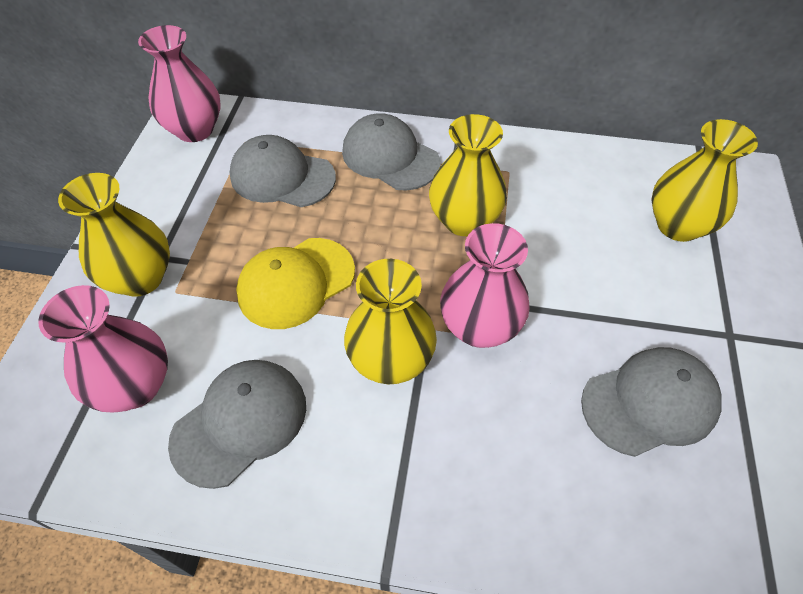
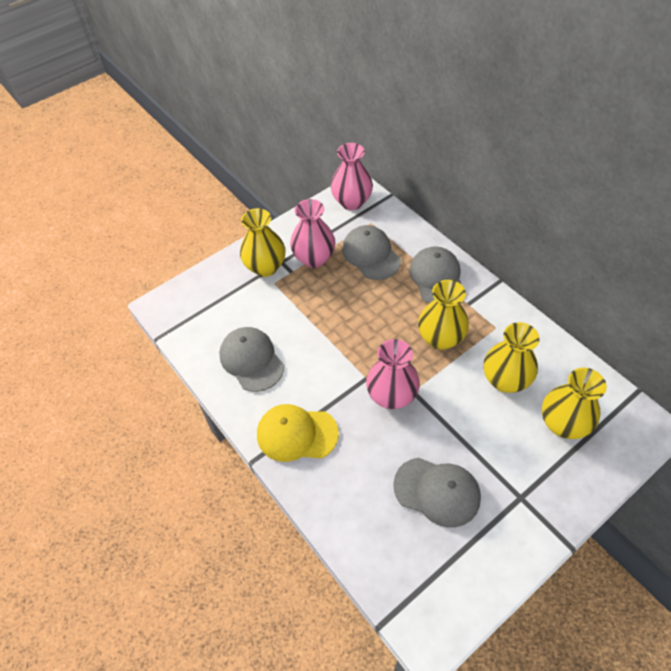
camera: 45 degrees right, 0 degrees up
pink vase [38,285,168,412] -> pink vase moved to [290,199,336,268]
grey cap [168,360,306,489] -> grey cap turned 120 degrees counterclockwise [219,327,284,392]
yellow cap [236,238,355,329] -> yellow cap moved to [257,404,339,462]
yellow vase [344,259,437,384] -> yellow vase moved to [484,322,540,393]

